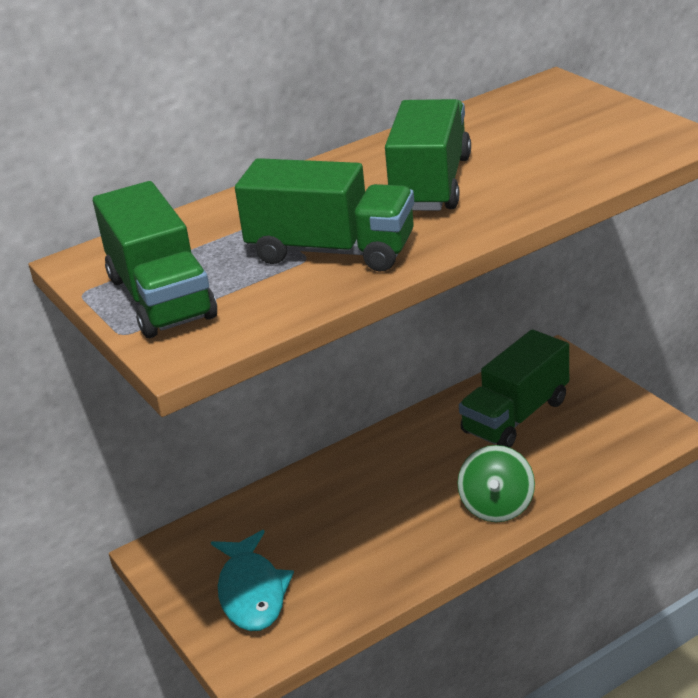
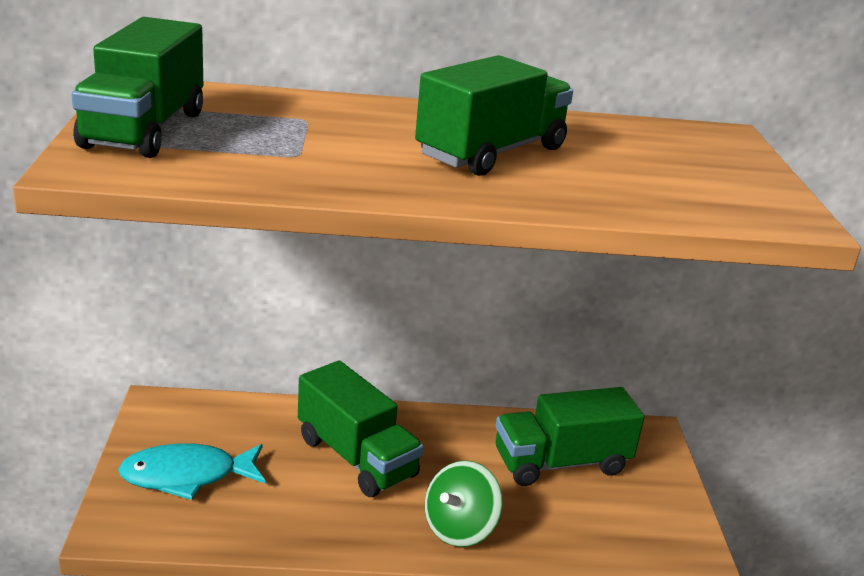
camera: 25 degrees right, 5 degrees down
turquoise fish [211,530,294,631] -> turquoise fish turned 60 degrees clockwise [118,443,266,500]
green truck [235,158,414,272] -> green truck moved to [298,360,424,497]

